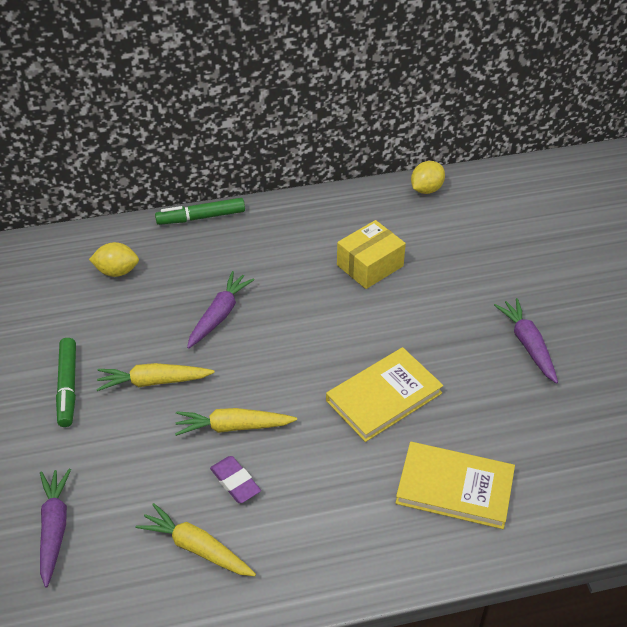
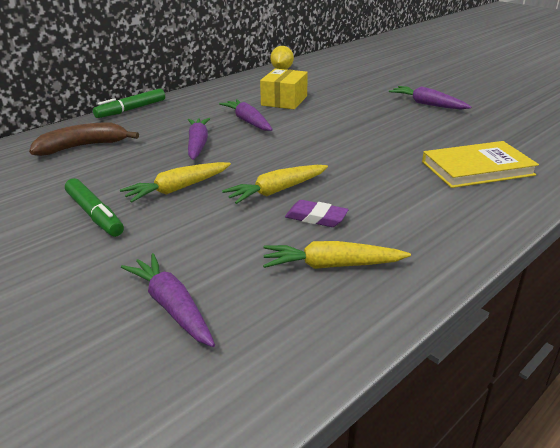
camera: 30 degrees left, 15 degrees down
yellow lemon [89,242,139,277] -> brown banana [29,123,139,156]
yellow book [326,347,443,442] -> none
none -> purple carrot [219,99,273,131]

